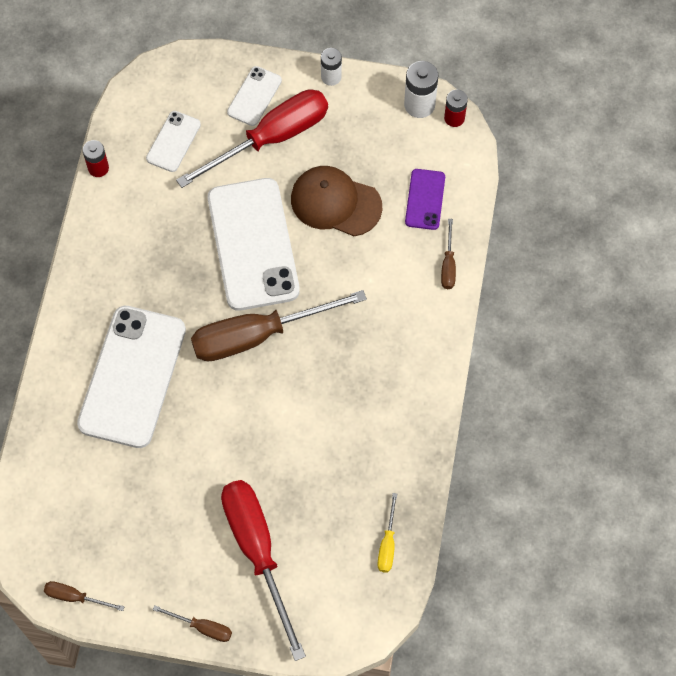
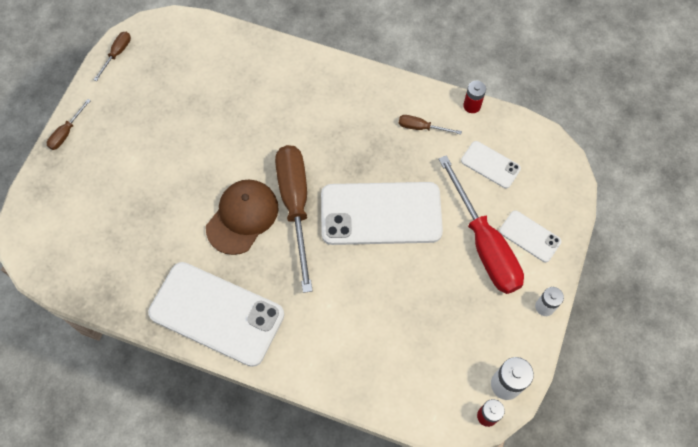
camera: 100 degrees right, 0 degrees up
white phone [77,306,186,448] -> white phone moved to [148,262,284,367]
red screwdriver [221,480,306,661] -> none
brown cap [291,166,382,236] -> brown cap moved to [206,180,279,255]
yellow screwdriver [377,493,397,572] -> none
purple phone [405,169,445,230] -> none
brown screwdriver [441,219,456,289] -> brown screwdriver moved to [399,115,462,134]

